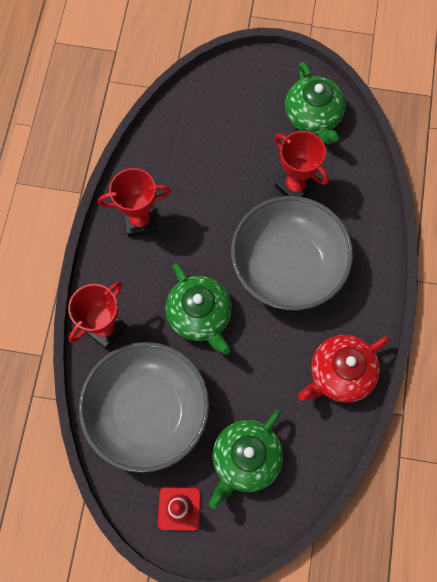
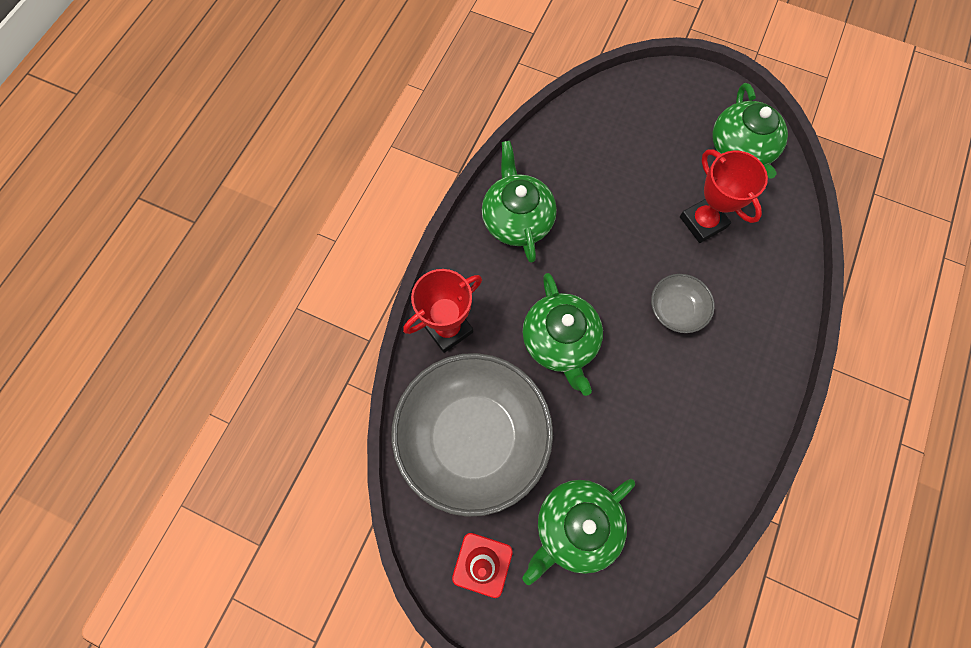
camera: 15 degrees right, 0 degrees up
red trophy [98,168,171,237] -> green teapot [482,141,557,263]
grey bowl [231,196,353,310] -> grey bowl [651,274,715,333], size x0.44
red teapot [298,335,389,403] -> none

